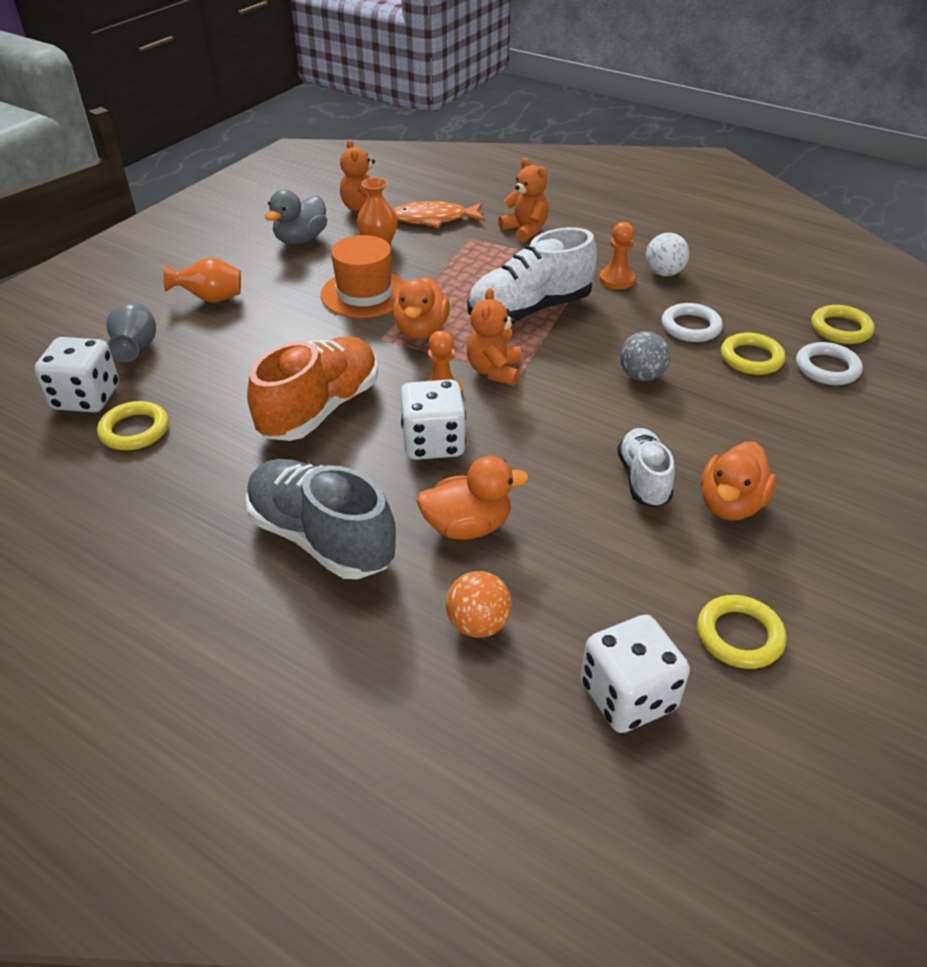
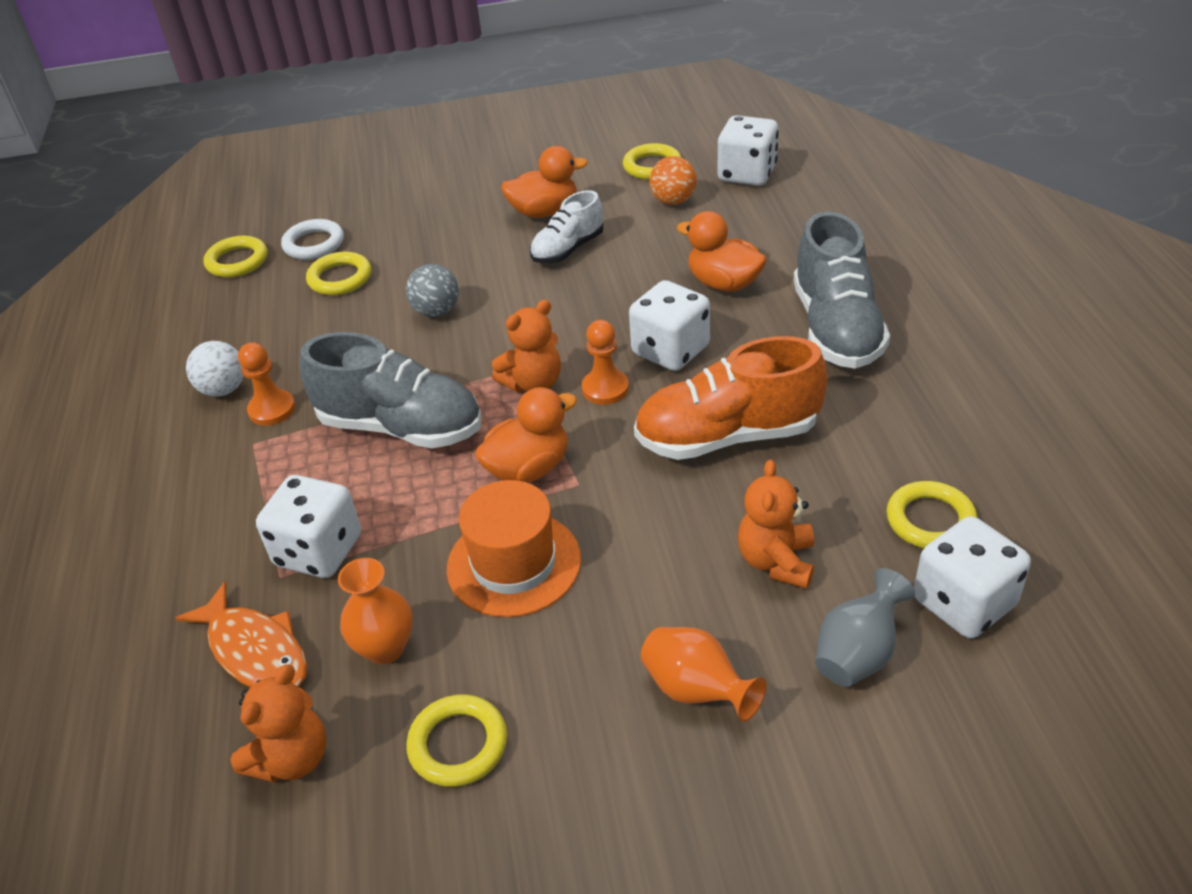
camera: 130 degrees left, 0 degrees up
grey duck [265,190,327,245] -> yellow ring [406,694,507,787]
orange ball [446,571,512,638] -> orange ball moved to [649,156,697,205]
white shoe [467,227,597,321] -> grey shoe [299,332,482,448]
orange teddy bear [498,158,548,242] -> orange teddy bear moved to [738,459,814,589]
white ring [662,303,723,342] -> none
none -> white dice [256,475,361,578]

